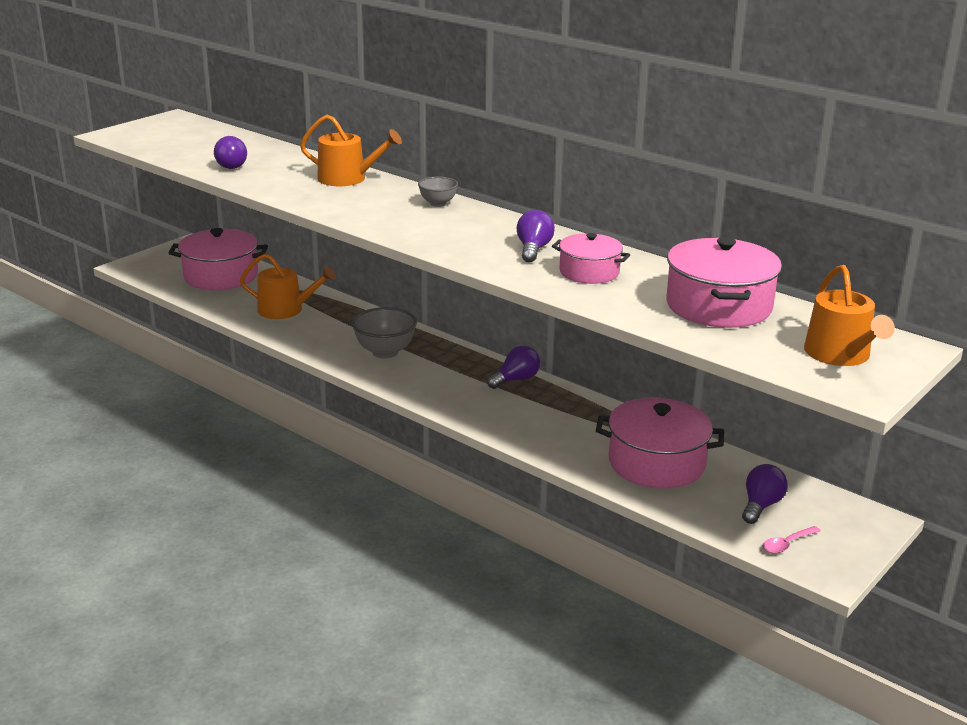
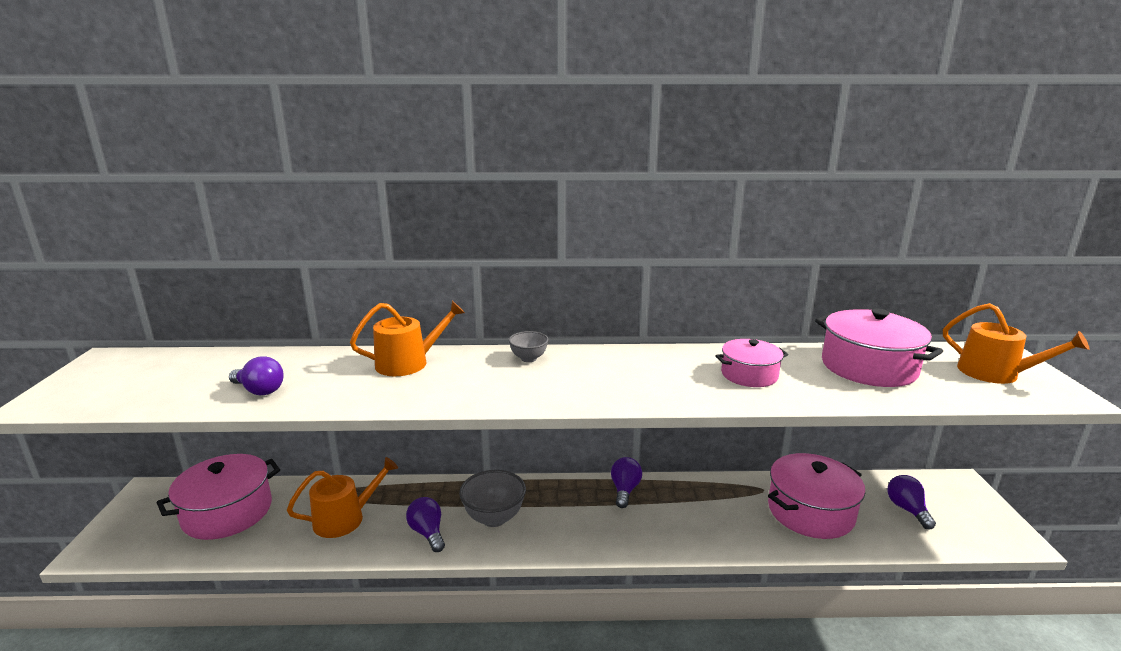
camera: 40 degrees left, 5 degrees down
purple light bulb [516,210,555,262] -> purple light bulb moved to [406,497,445,552]
pink spoon [763,526,821,554] -> none

